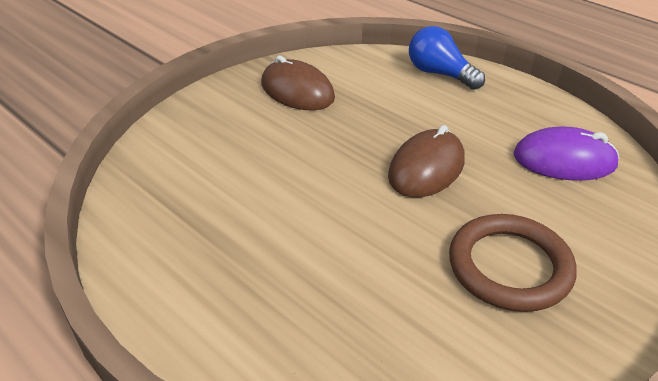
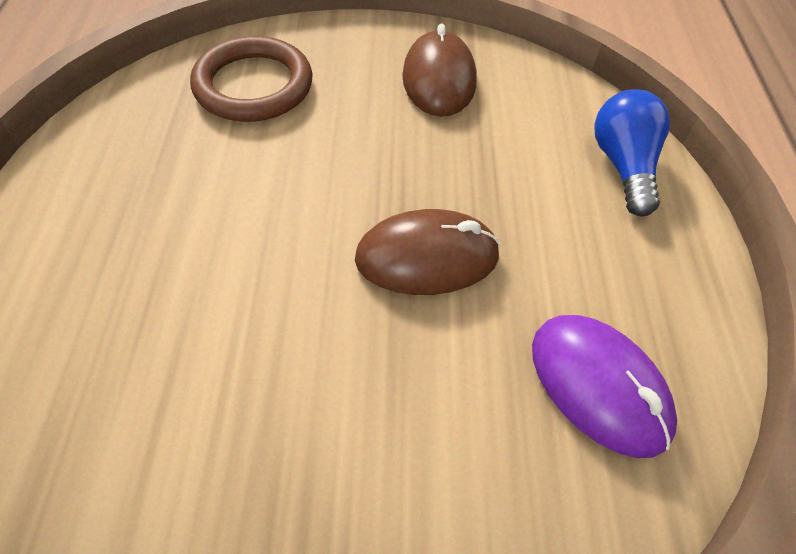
camera: 45 degrees right, 15 degrees up
brown ring [449,214,577,312] -> brown ring moved to [190,36,313,122]

